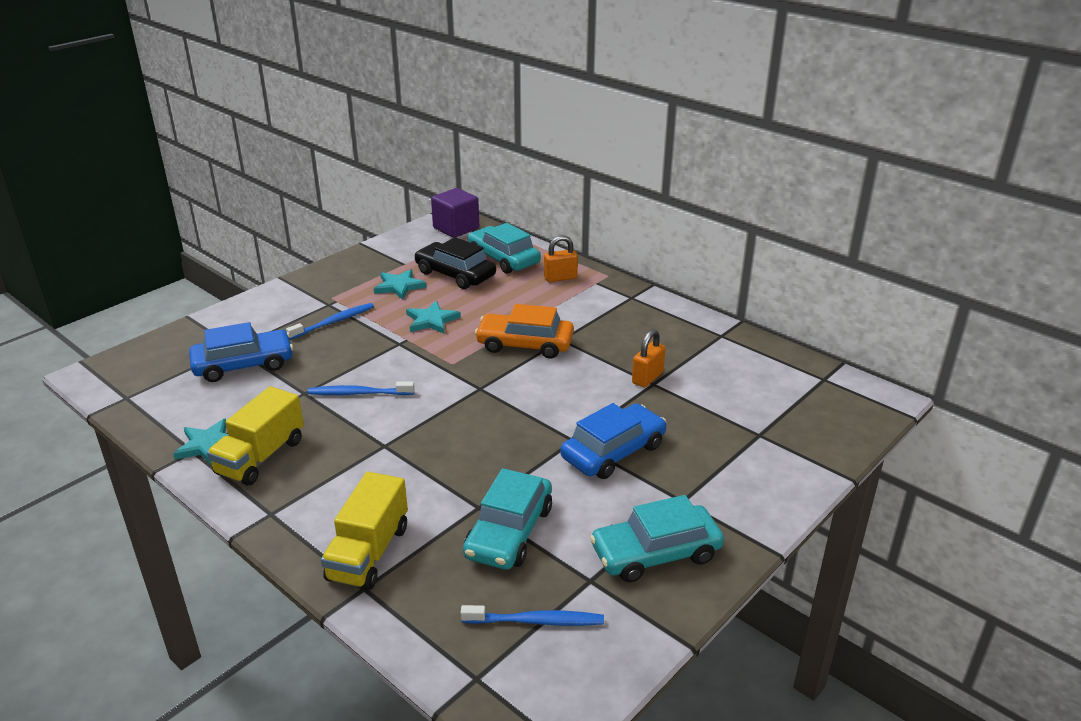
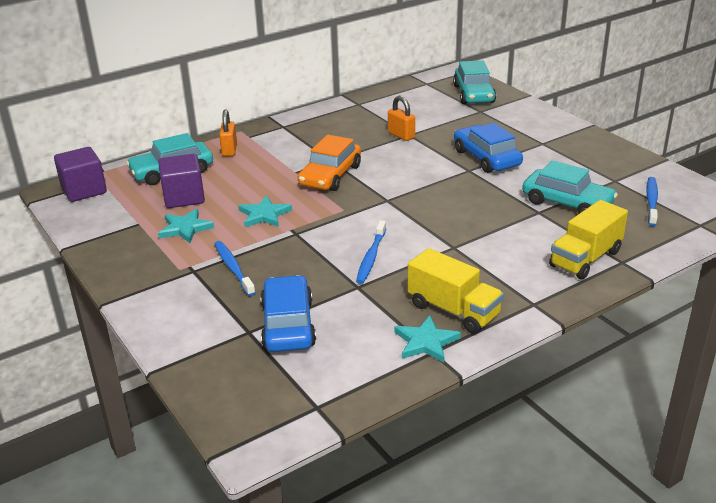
camera: 75 degrees left, 0 degrees up
yellow truck [321,472,408,590] -> yellow truck turned 105 degrees clockwise [549,200,628,280]
black car [414,237,496,289] -> purple cube [158,154,205,208]
turquoise car [590,495,724,582] -> turquoise car moved to [453,60,496,104]

